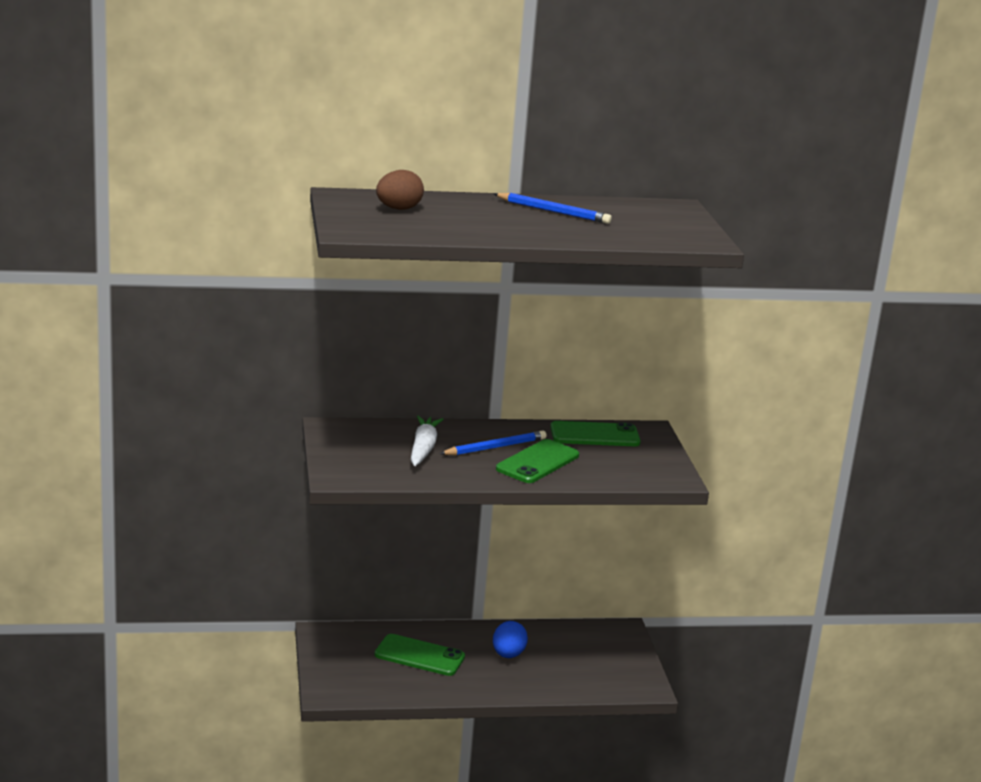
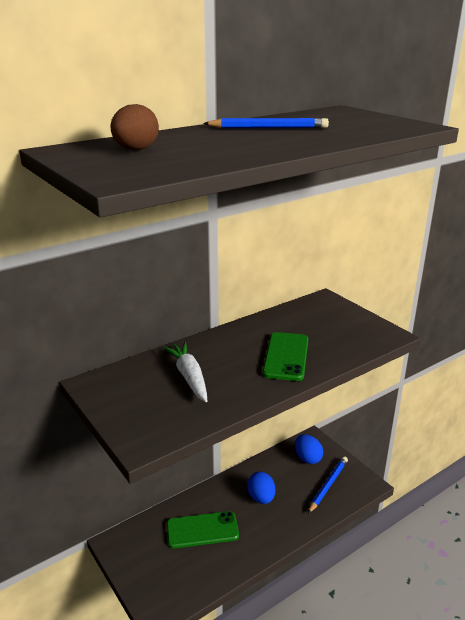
camera: 25 degrees left, 5 degrees up
blue pencil [440,430,547,455] -> blue pencil moved to [308,456,348,514]
green phone [550,421,641,446] -> none
none -> blue egg [295,434,324,464]

